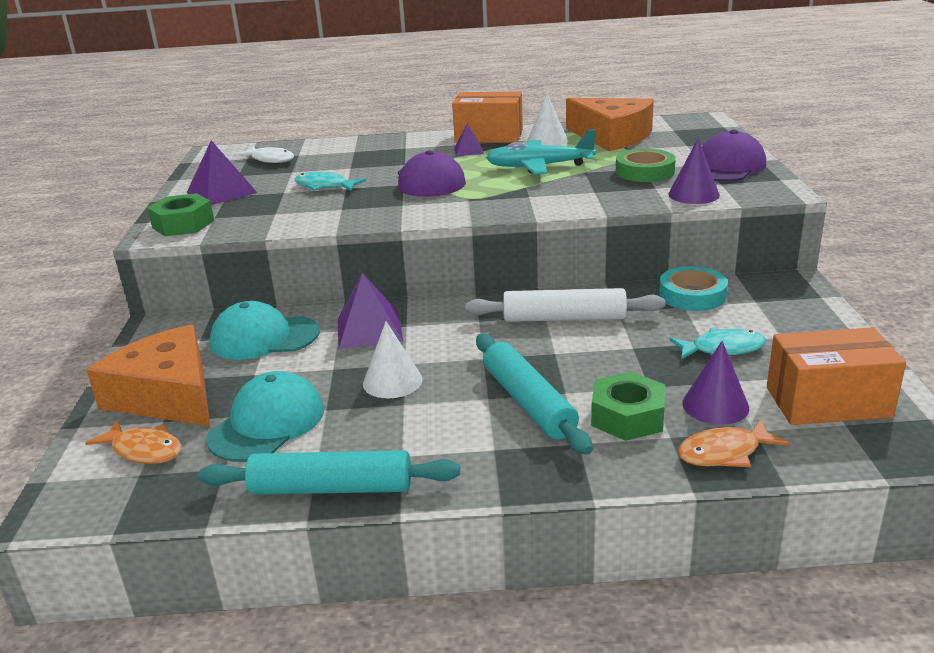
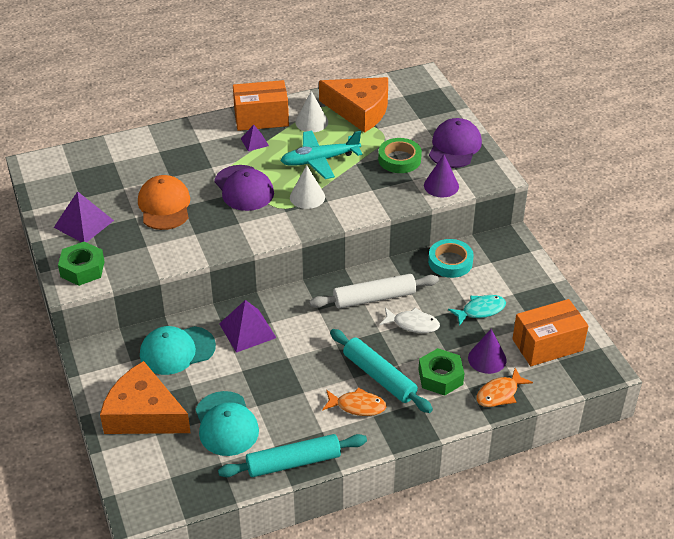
camera: 20 degrees left, 15 degrees up
orange fish [85,420,182,464] -> orange fish moved to [322,387,387,416]
turquoise cap [206,371,324,462] -> turquoise cap turned 150 degrees clockwise [195,391,259,456]
white fish [234,146,294,163] -> white fish moved to [380,307,440,333]
turquoise fish [294,171,366,191] -> orange cap [138,175,190,230]
white cone [363,321,423,398] -> white cone moved to [290,165,325,209]

